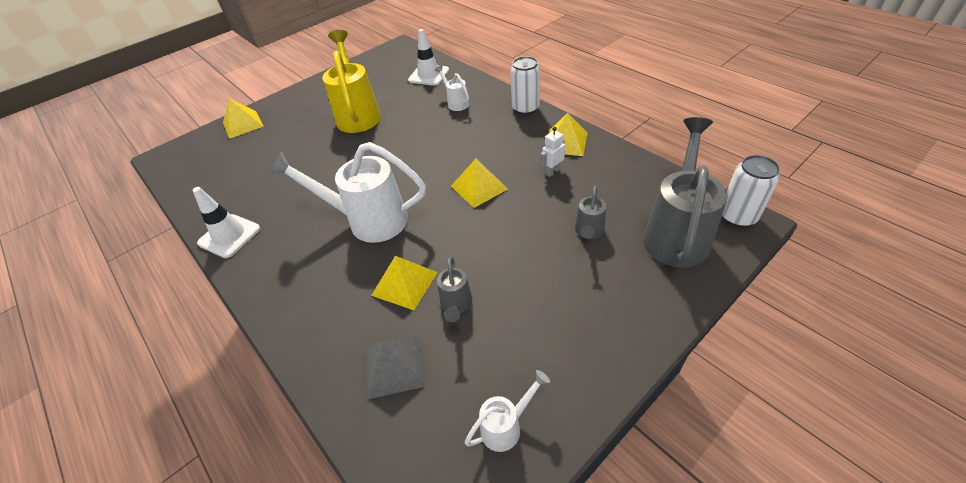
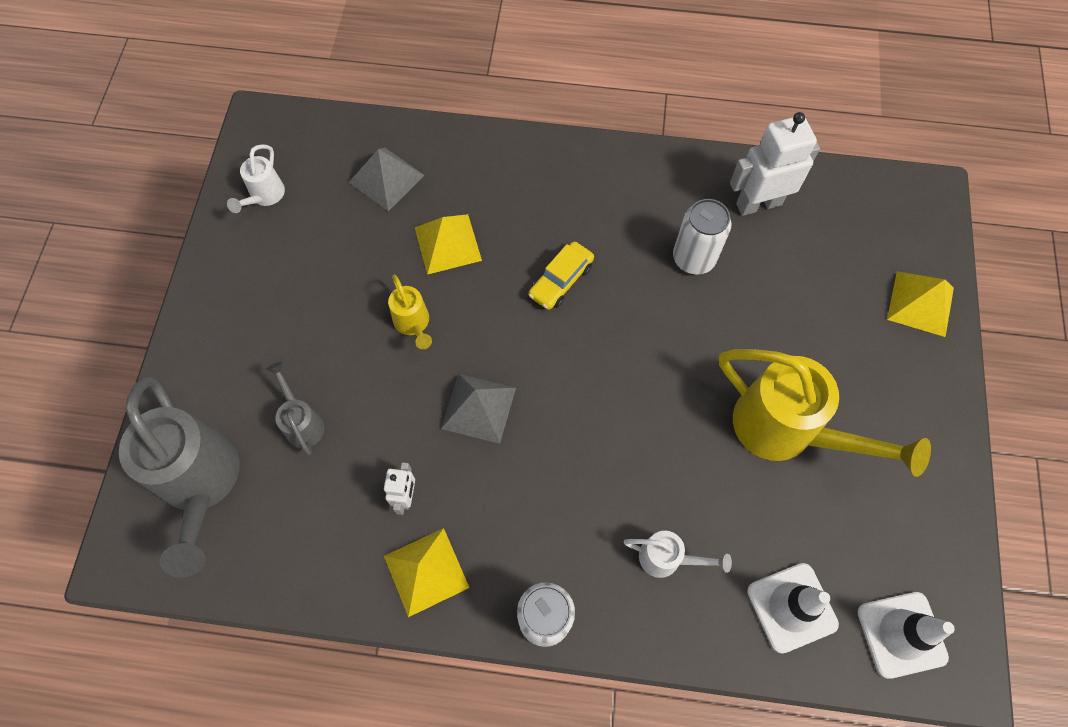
camera: 135 degrees right, 20 degrees up
white traffic cone [193,187,260,258] -> white traffic cone moved to [858,592,955,679]
white watering can [269,142,426,243] -> yellow car [529,242,594,310]
grey watering can [437,256,472,322] -> none
yellow pyramid [451,159,508,208] -> grey pyramid [441,374,516,444]
white can [722,155,780,227] -> white can moved to [673,199,732,275]
none -> yellow watering can [388,274,432,349]
none -> white robot [730,112,820,216]

